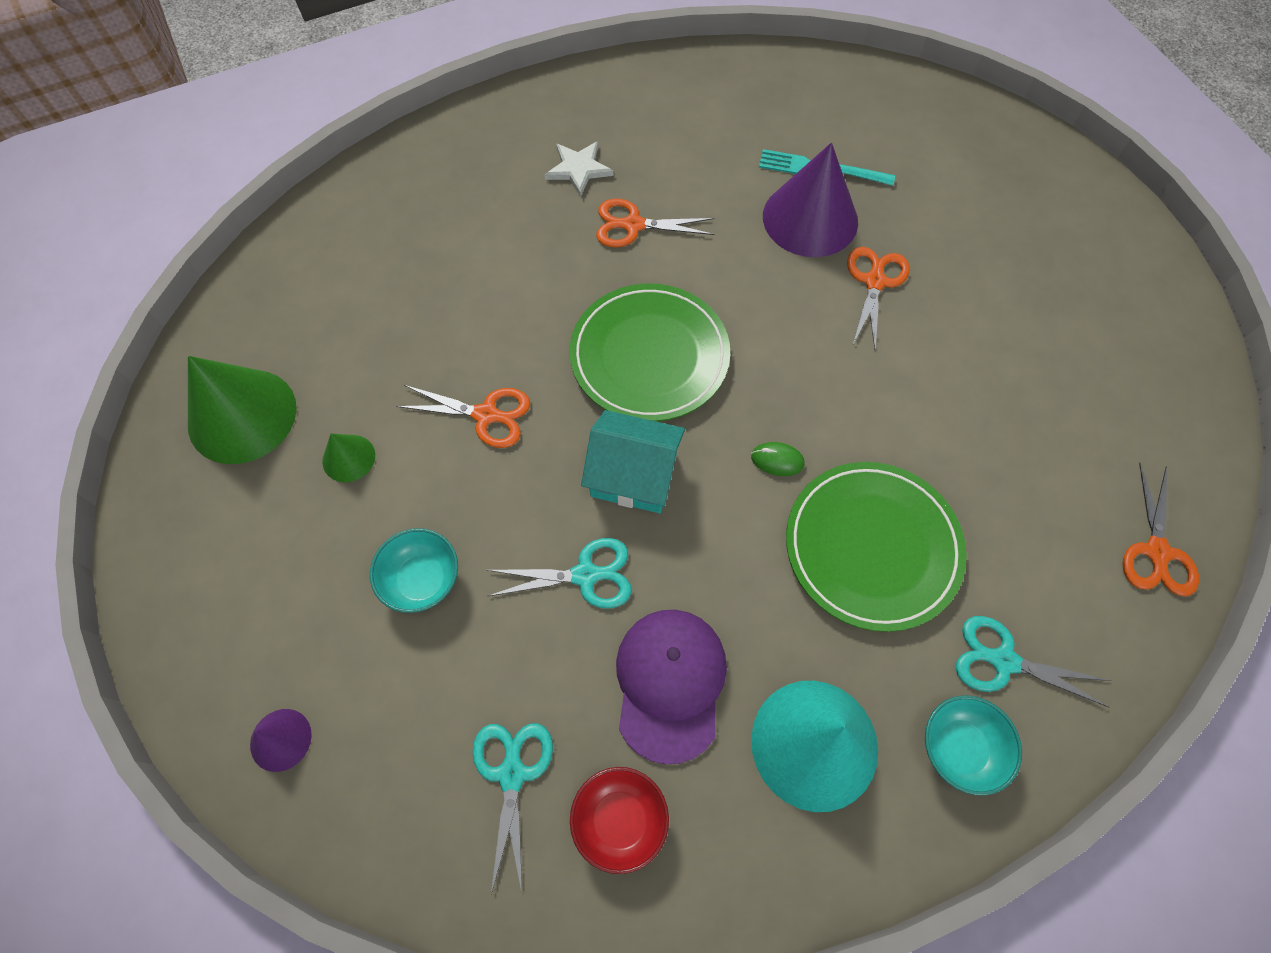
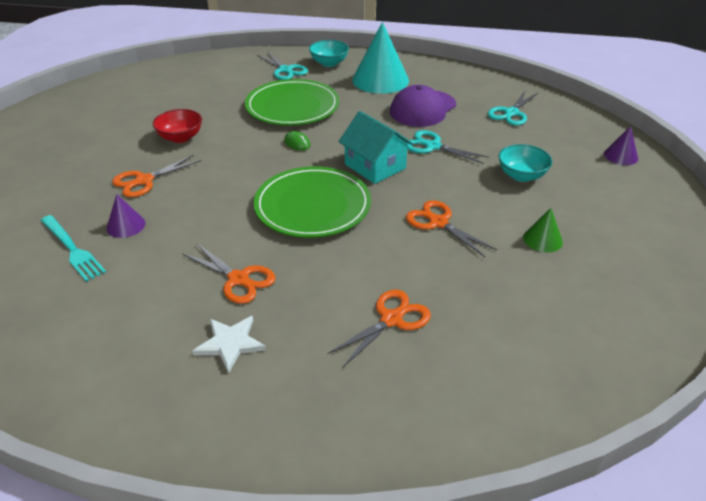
camera: 145 degrees left, 25 degrees down
green cone [188,356,297,464] -> none
red bowl [570,767,669,874] -> red bowl moved to [153,109,202,143]
purple cone [763,143,858,257] -> purple cone [106,194,145,238], size x0.48
orange scissors [1122,463,1199,597] -> orange scissors moved to [327,290,431,367]

